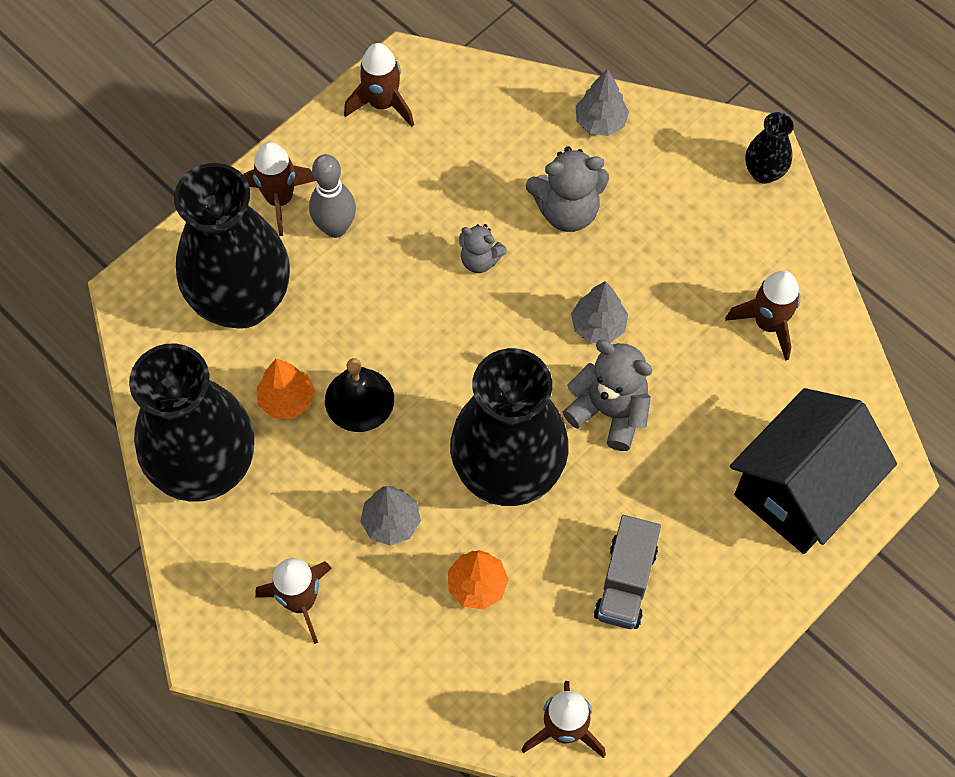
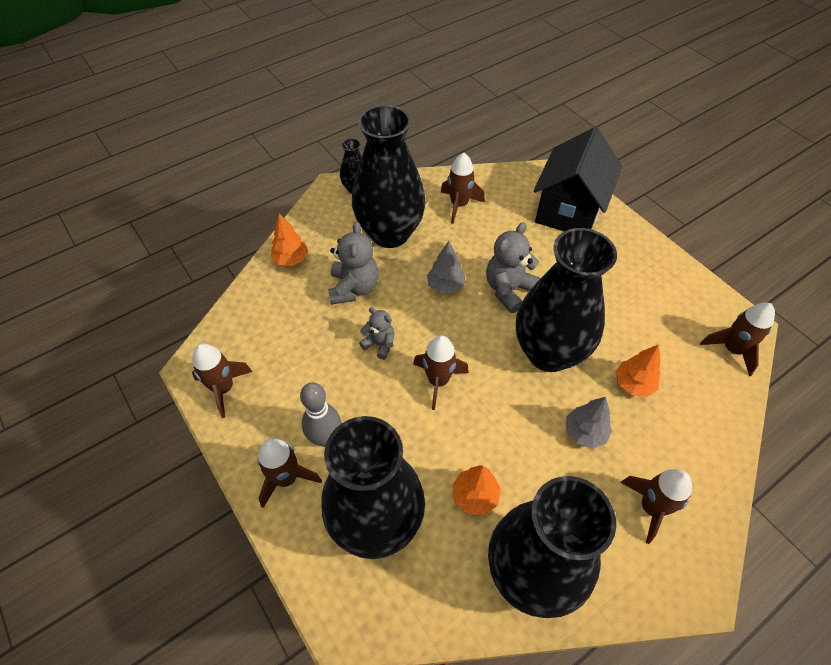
camera: 80 degrees left, 10 degrees down
black bell [325,358,394,432] -> none
grey teddy bear [459,224,507,273] -> grey teddy bear turned 90 degrees counterclockwise [359,307,394,360]
grey tree [576,69,629,136] -> orange tree [271,214,308,266]
grey truck [594,515,661,629] -> none
black house [730,388,897,554] -> black house turned 60 degrees clockwise [534,127,622,231]
none -> black vase [352,105,426,248]
none -> brown rocket [413,335,469,410]

